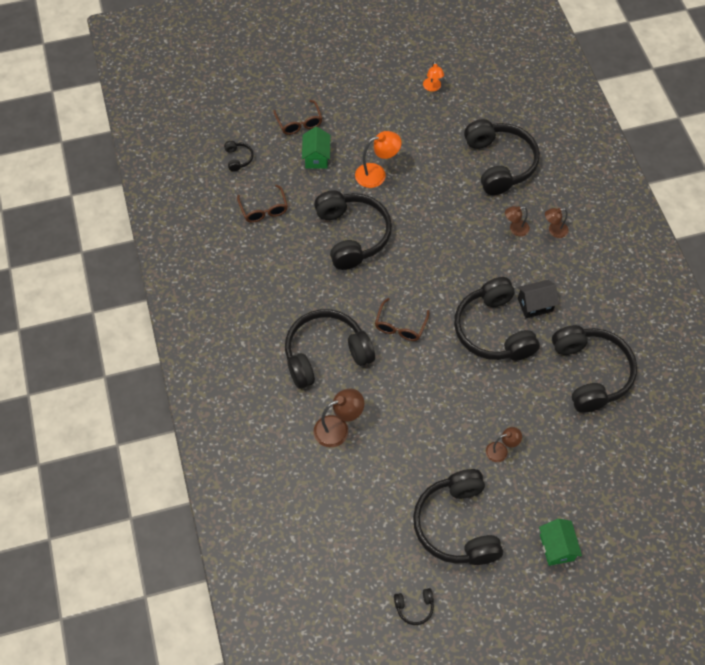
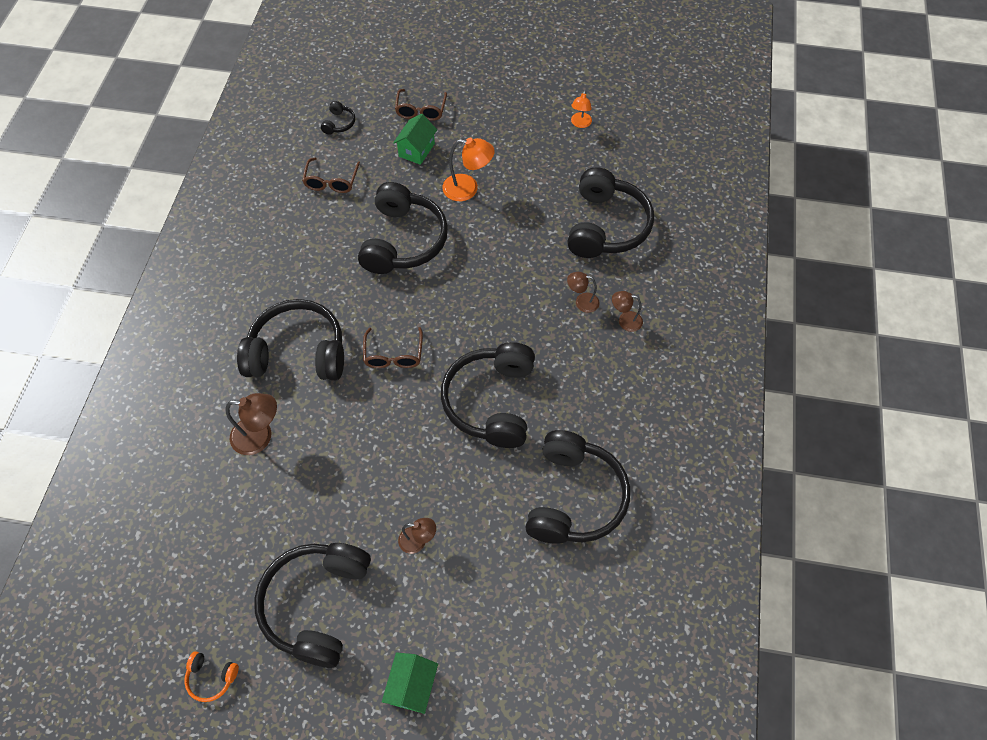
camera: 25 degrees right, 0 degrees up
brown glasses [375,298,430,341] -> brown glasses turned 45 degrees counterclockwise [363,327,423,368]
black headphones [394,588,434,625] -> orange headphones [184,651,239,702]
black house [517,280,559,318] -> none

